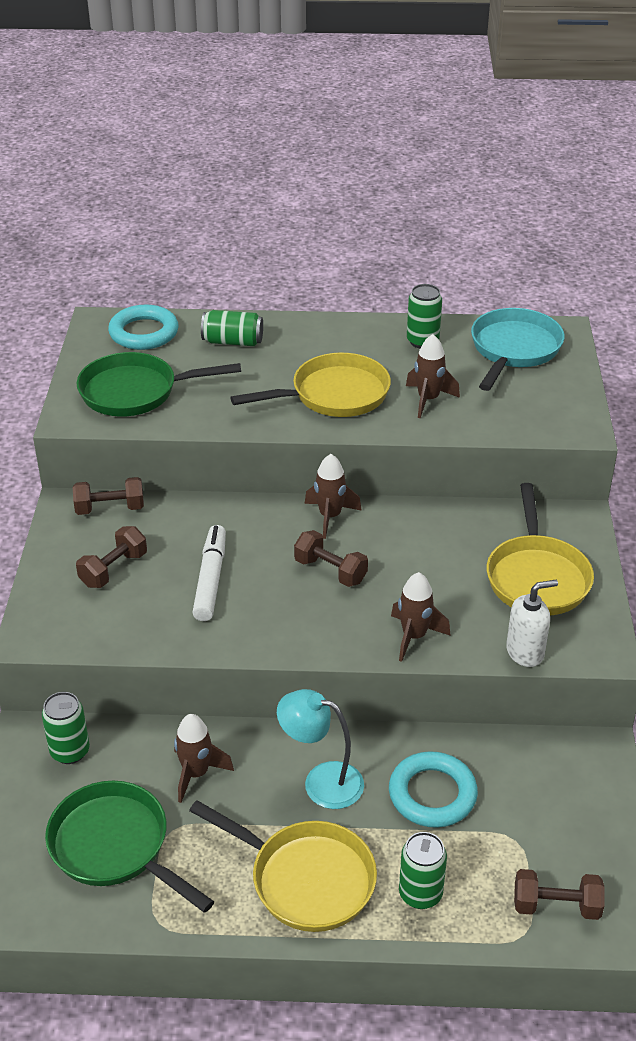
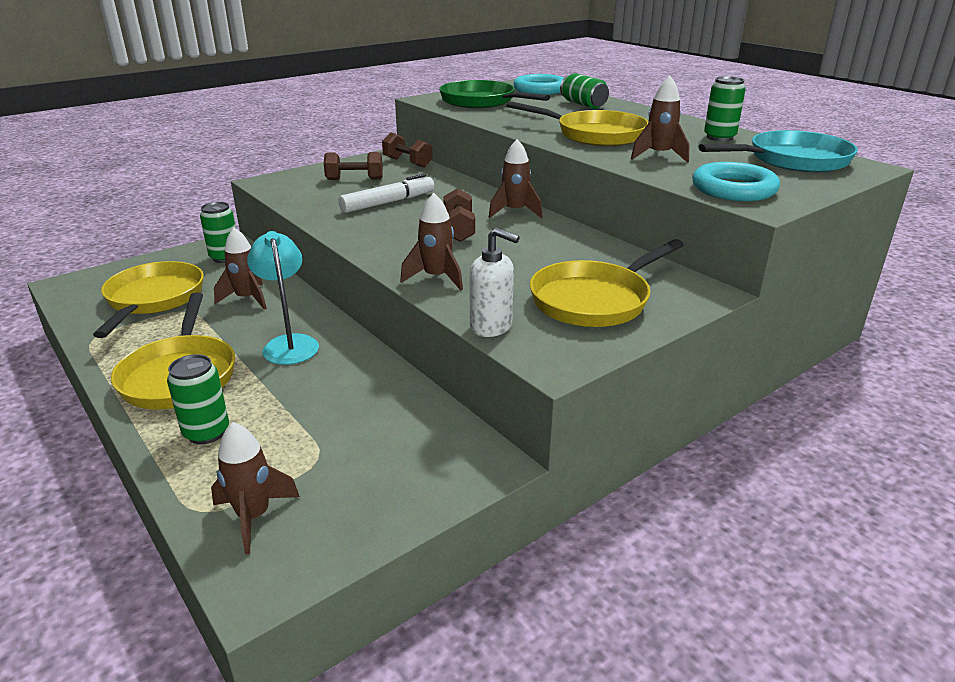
camera: 50 degrees right, 10 degrees down
green pan [45,781,214,913] -> yellow pan [93,261,204,338]
turquoise ring [389,751,478,828] -> turquoise ring moved to [692,162,780,201]
brown dumbbell [514,869,605,920] -> brown rocket [211,422,300,555]

